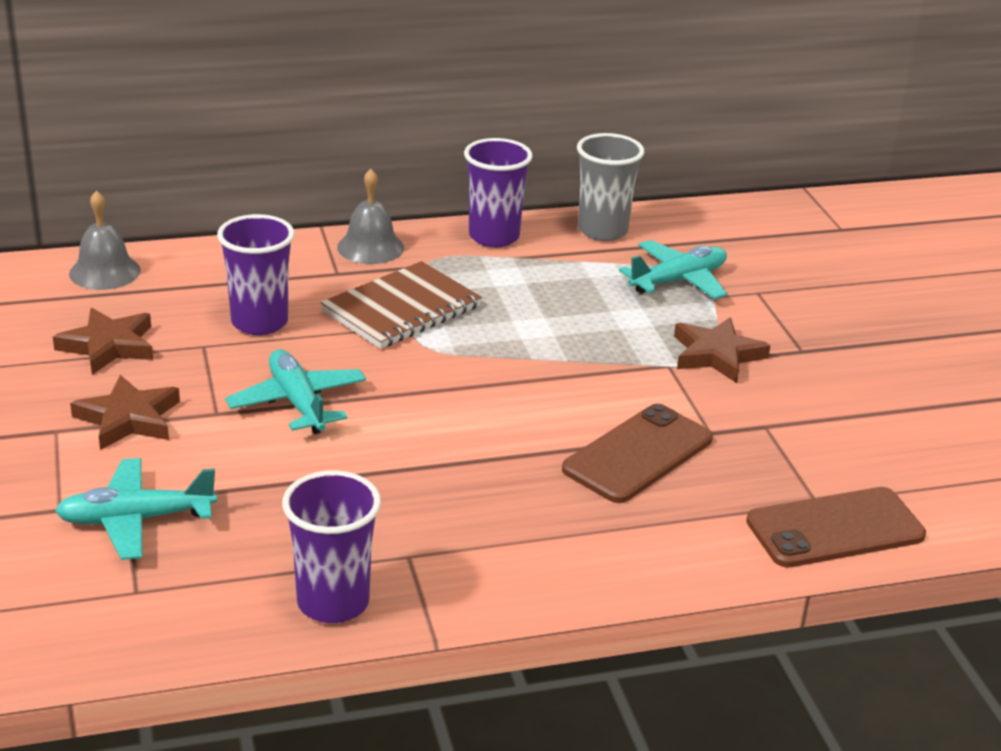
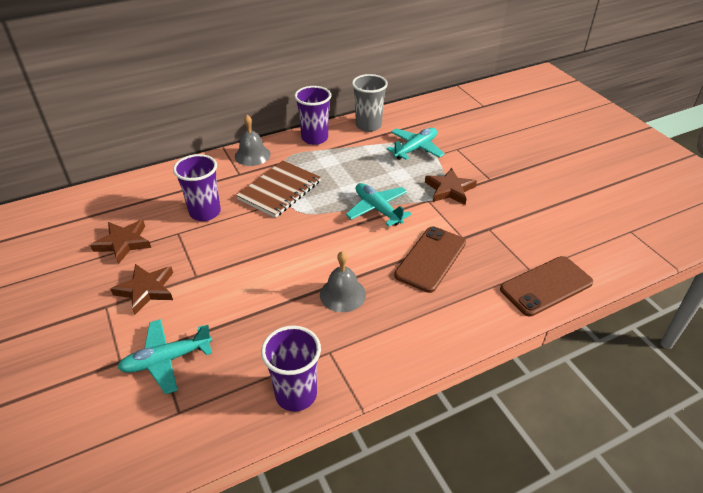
camera: 10 degrees left, 10 degrees up
grey bell [69,190,141,290] -> grey bell moved to [320,251,366,312]
turquoise plane [225,350,366,434] -> turquoise plane moved to [346,183,412,226]

